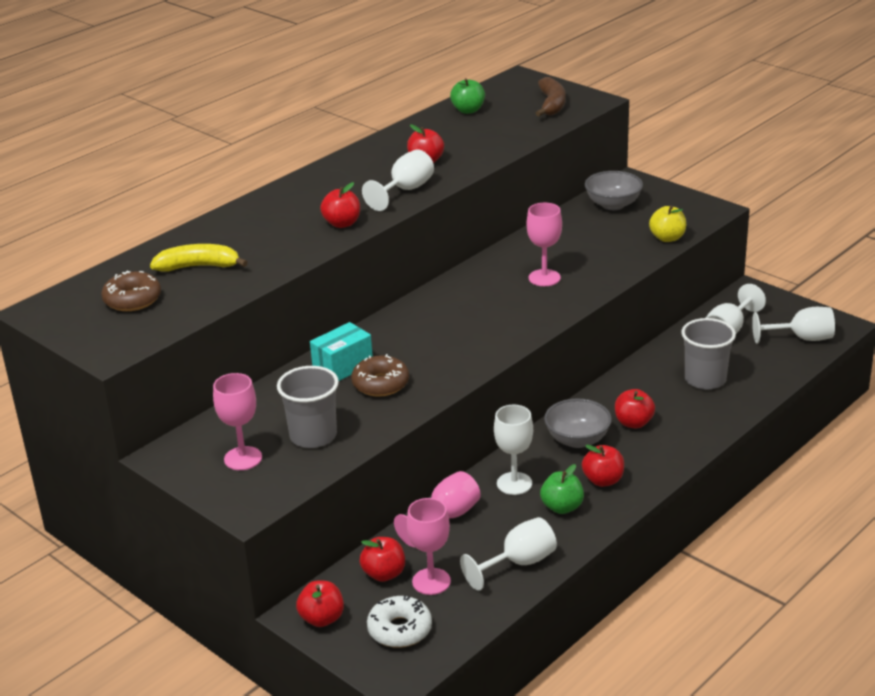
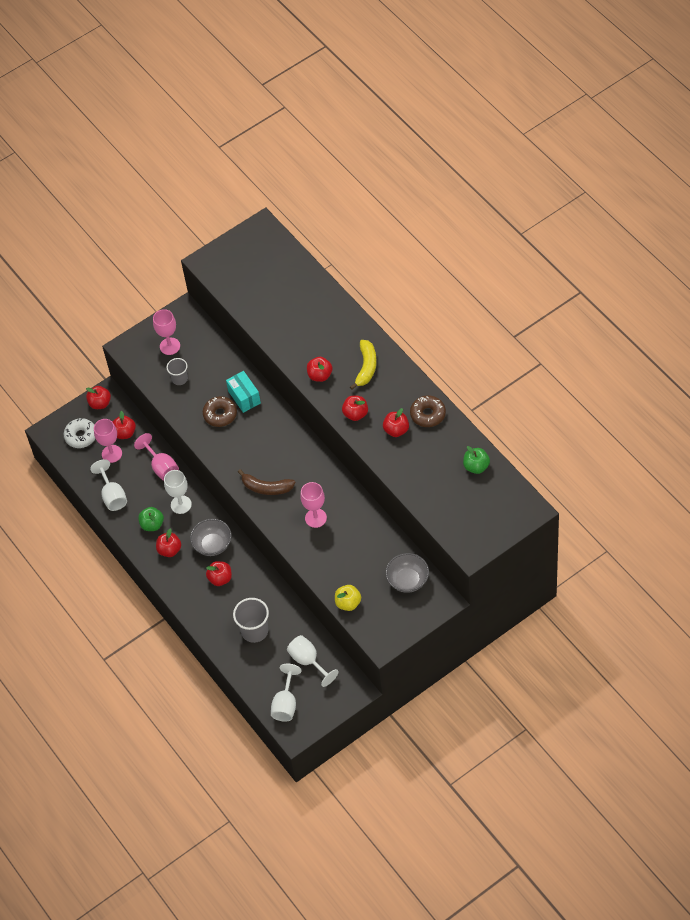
camera: 105 degrees right, 25 degrees up
brown donut [101,271,161,311] -> brown donut moved to [410,395,446,427]
yellow banana [150,244,248,272] -> yellow banana moved to [350,340,377,390]
grey cup [277,366,339,448] -> grey cup [167,358,188,385], size x0.62
white goblet [362,150,434,211] -> red apple [342,396,368,421]
brown banana [536,77,565,116] -> brown banana moved to [238,469,295,495]

